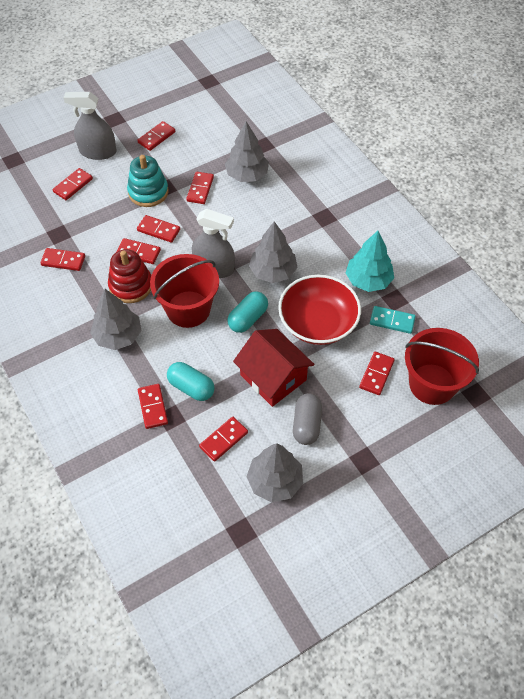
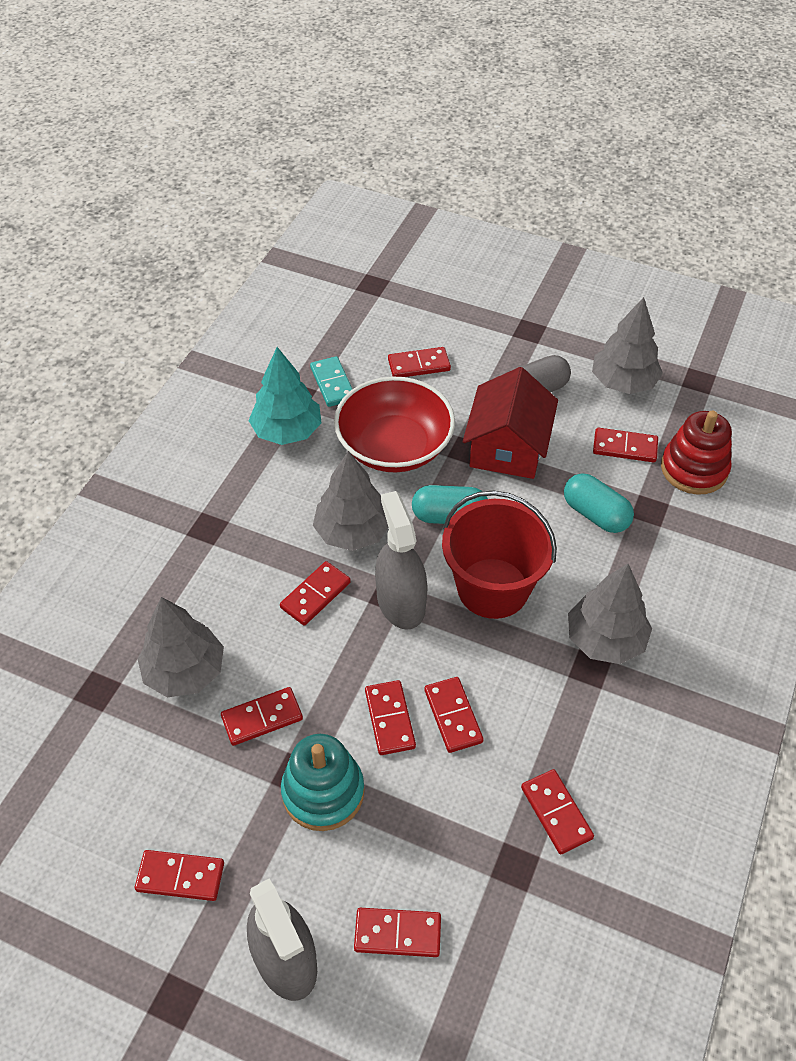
camera: 125 degrees left, 5 degrees down
red stacking toy [108,249,151,303] -> red stacking toy moved to [661,411,732,495]
red domino [138,384,168,429] -> red domino moved to [280,561,351,626]
turquoise capsule [167,362,215,401] -> turquoise capsule turned 45 degrees counterclockwise [564,473,634,533]
red bucket [405,328,479,405] -> none

